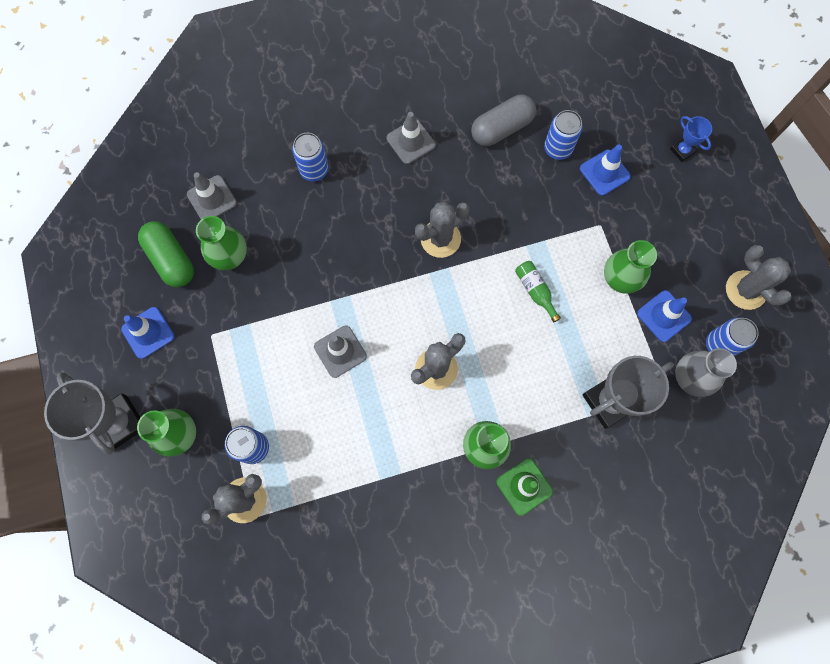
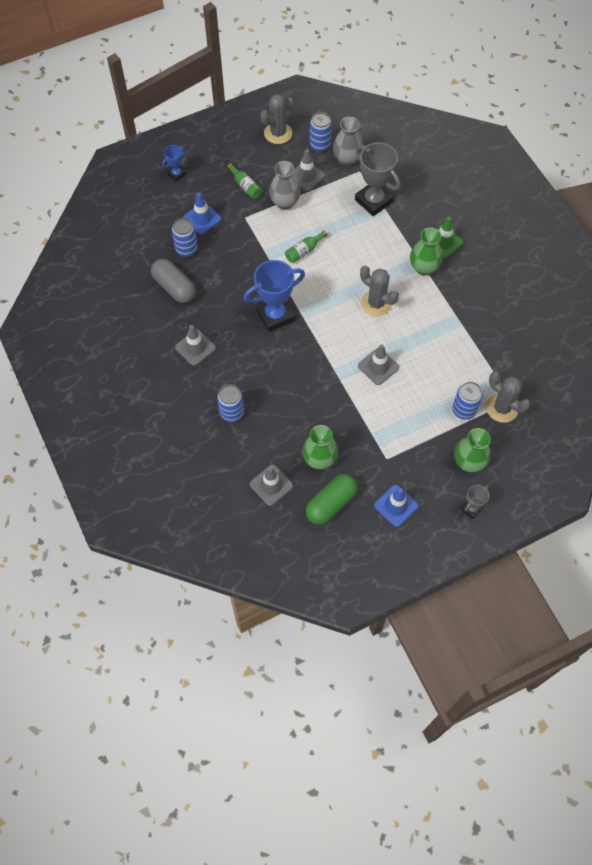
camera: 100 degrees left, 10 degrees down
grey trophy [44,372,141,454] -> grey trophy [460,485,489,519], size x0.50
grey cactus [415,202,470,258] -> blue trophy [244,260,305,332]
green vase [604,240,657,294] -> grey vase [269,161,301,210]
blue traffic cone [637,290,692,342] -> grey traffic cone [293,149,325,191]
none -> green bottle [227,163,262,199]

